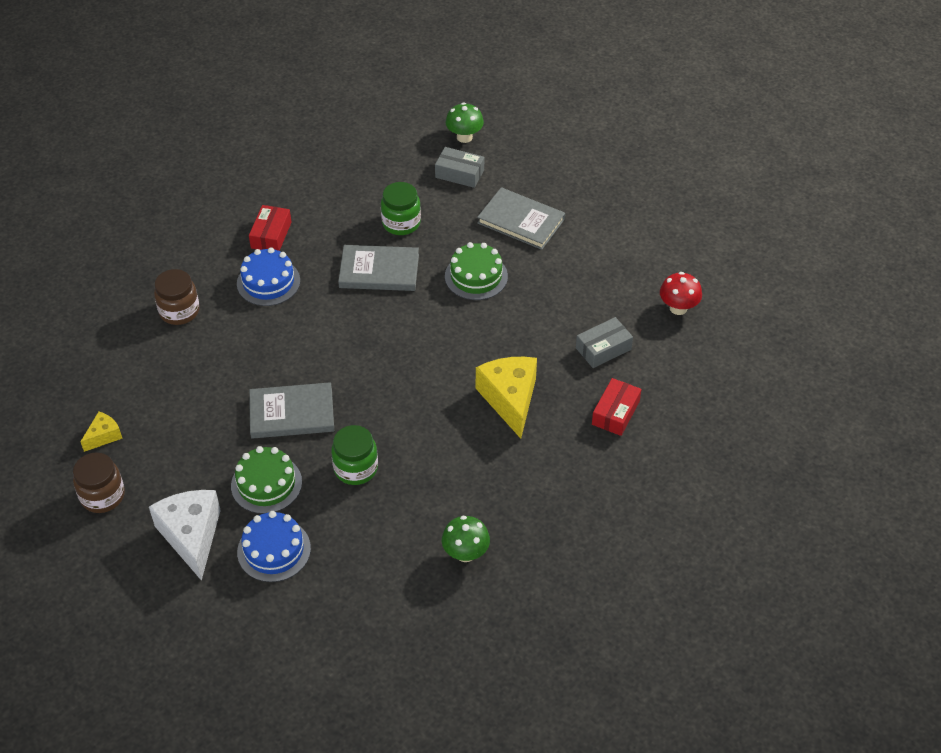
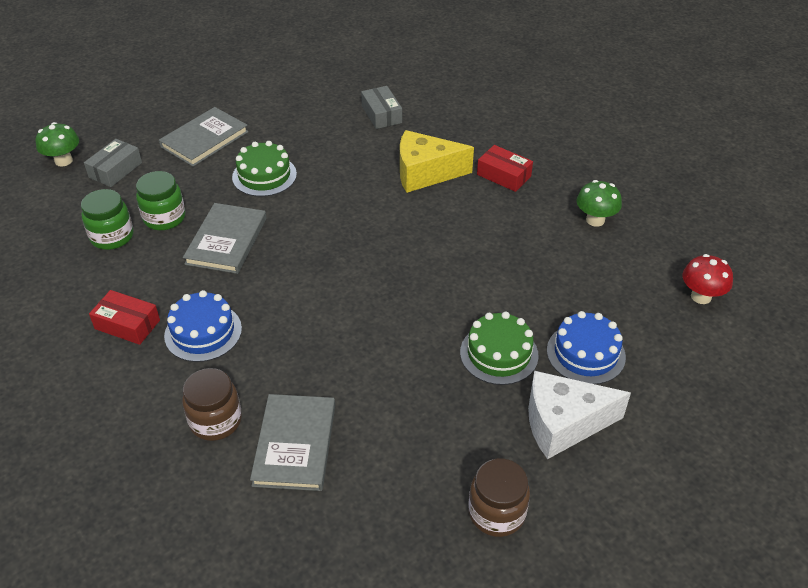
camera: 80 degrees left, 5 degrees down
yellow cheese [80,411,123,452] -> none
grey book [249,382,334,439] -> grey book moved to [250,394,335,491]
green jar [331,425,378,485] -> green jar moved to [81,189,134,250]
red box [592,378,642,436] -> red box moved to [477,145,533,192]
red mushroom [660,272,702,315] -> red mushroom moved to [683,254,733,304]

